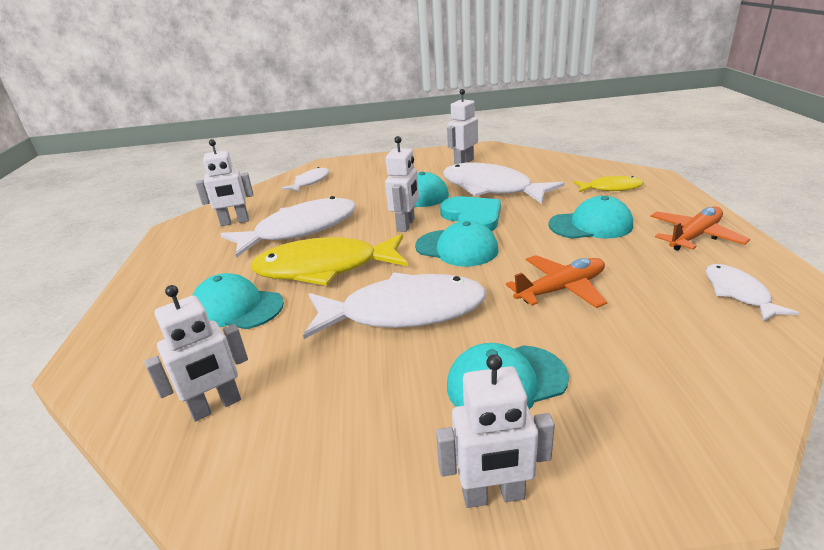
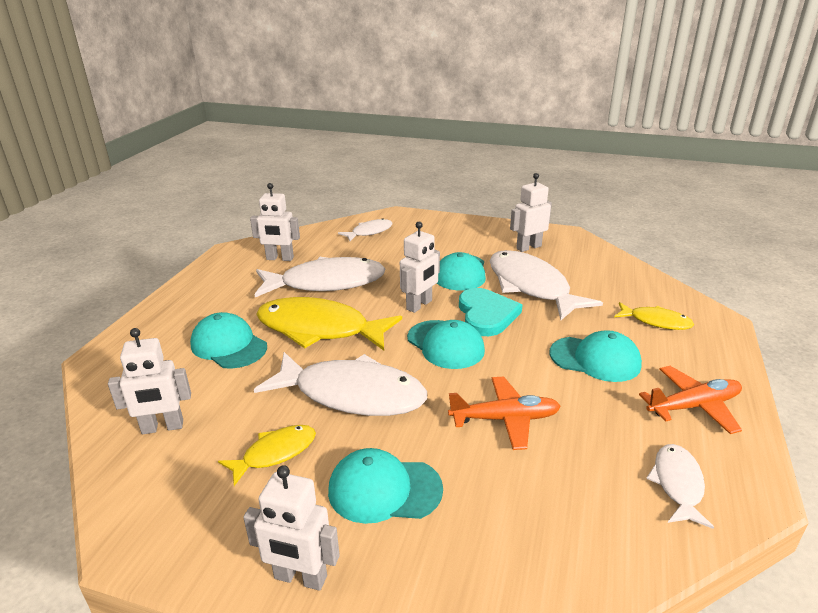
camera: 20 degrees right, 0 degrees up
none -> yellow fish [218,425,316,486]

